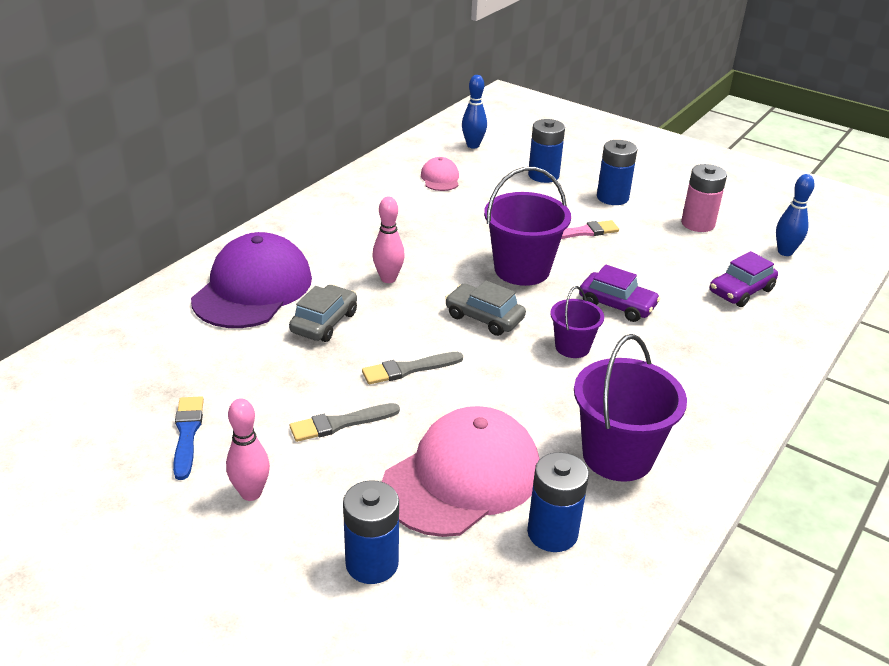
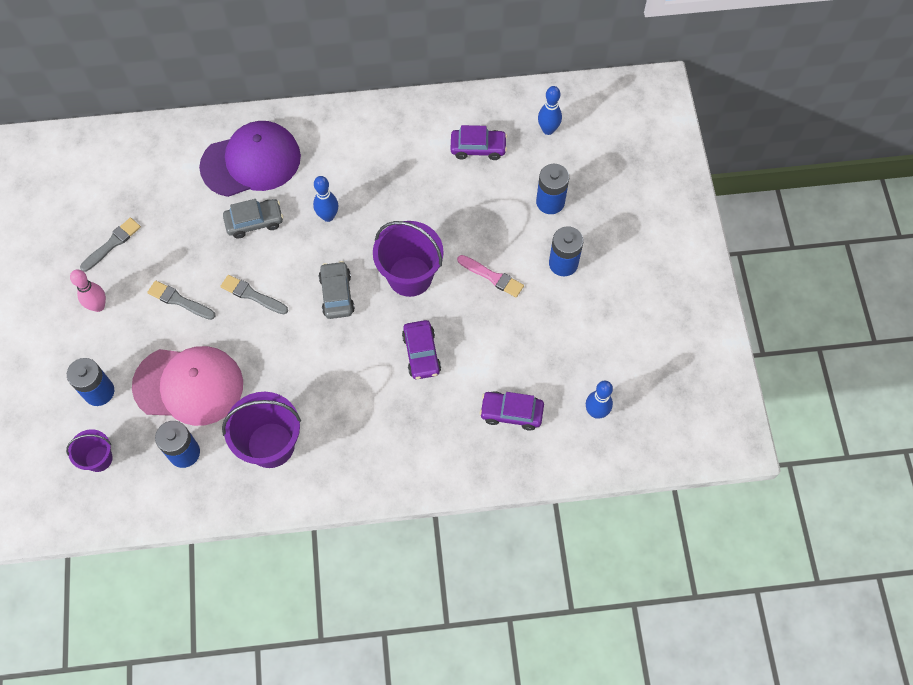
camera: 50 degrees right, 30 degrees up
blue brush [173,396,204,480] -> grey brush [80,218,141,272]
pink bowling pin [373,197,405,283] -> blue bowling pin [313,176,338,222]
pink cap [421,157,459,191] -> purple car [451,125,507,160]
purple bucket [550,286,604,358] -> purple bucket moved to [66,429,113,472]
pink battery [681,164,727,232] -> none

